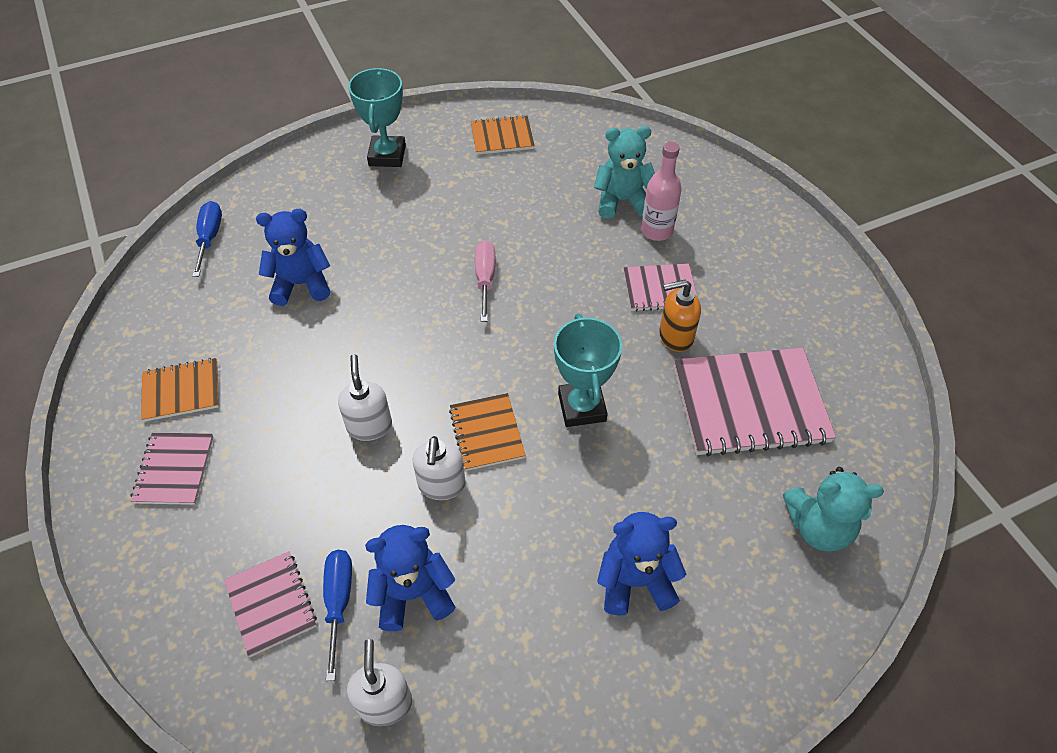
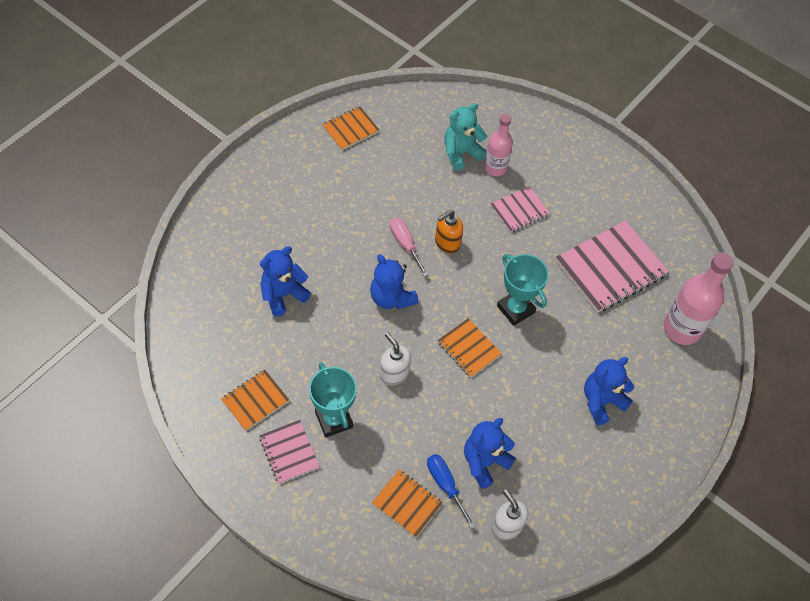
camera: 30 degrees left, 5 degrees up
blue screwdriver [192,201,222,277] -> none
pink notebook [224,551,317,657] -> orange notebook [372,470,443,537]
turquoise trophy [348,68,406,167] -> turquoise trophy moved to [309,362,357,437]
white soap dispenser [413,436,465,500] -> none
orange soap dispenser [659,280,701,352] -> orange soap dispenser moved to [435,210,463,254]
turquoise teddy bear [783,467,884,552] -> pink bottle [664,253,733,345]
none -> blue teddy bear [370,254,419,309]

